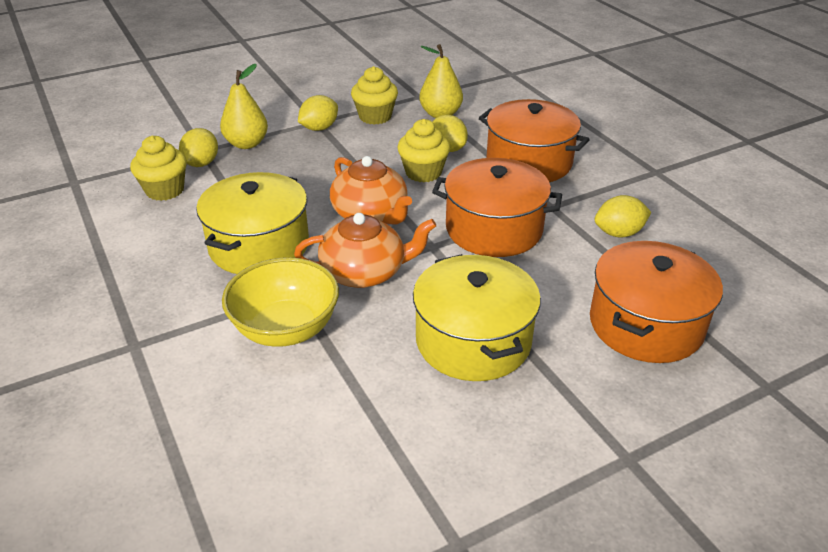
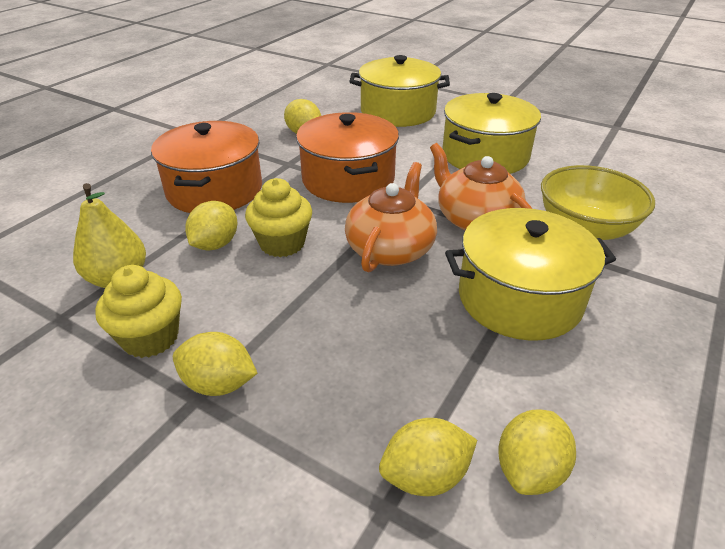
camera: 120 degrees left, 0 degrees up
yellow cupcake [130,136,187,201] -> yellow lemon [498,409,576,495]
yellow pear [220,64,268,149] -> none
orange pot [590,241,723,363] -> yellow pot [349,55,450,127]

